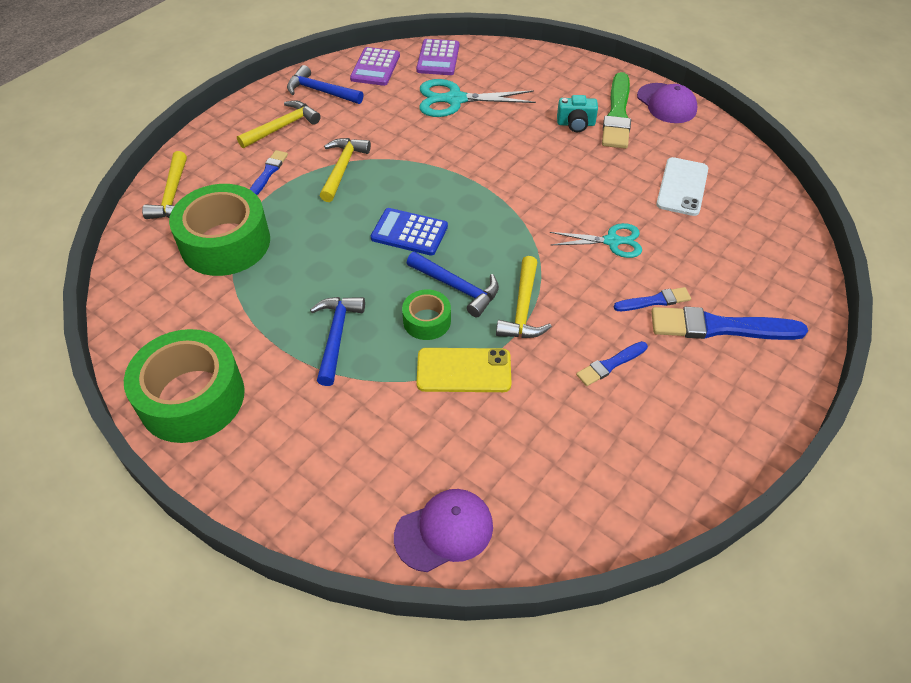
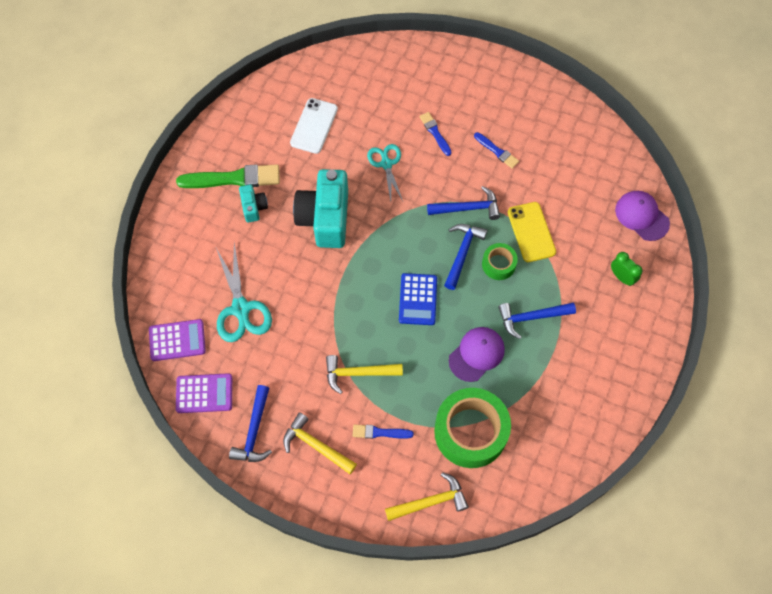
camera: 105 degrees left, 15 degrees up
green tape [124,329,245,443] -> none
yellow hammer [496,256,552,338] -> blue hammer [427,186,500,220]
purple cap [637,83,698,123] -> purple cap moved to [449,327,505,382]
blue brush [651,307,808,340] -> none
white phone [656,157,708,216] -> white phone turned 75 degrees counterclockwise [290,98,338,154]
none -> turquoise camera [293,169,348,248]
none -> green clock [611,252,643,286]

